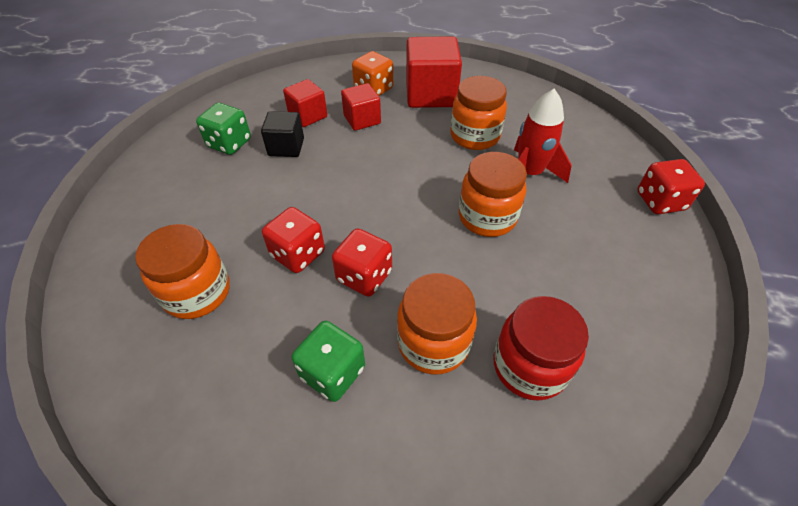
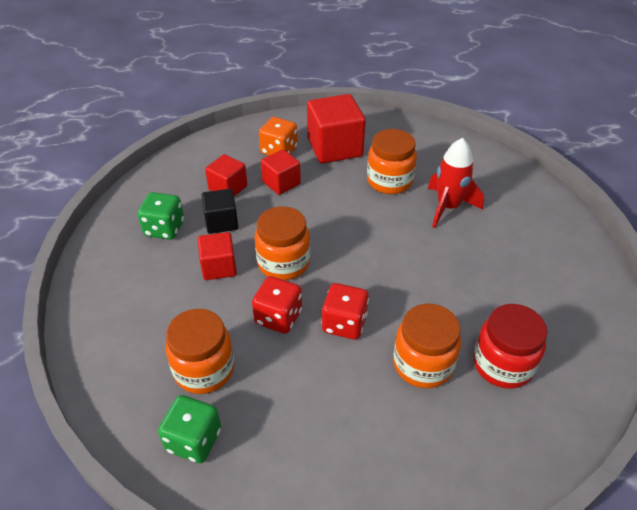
camera: 15 degrees left, 5 degrees down
green dice [292,321,365,402] -> green dice moved to [158,395,221,463]
orange jar [459,152,527,237] -> orange jar moved to [255,206,310,280]
red dice [637,159,705,214] -> none
none -> red cube [198,232,237,280]

